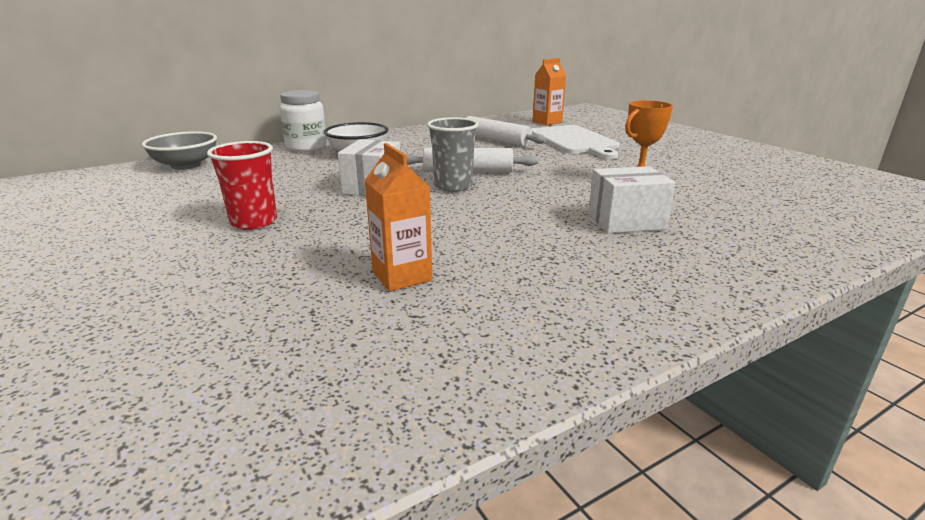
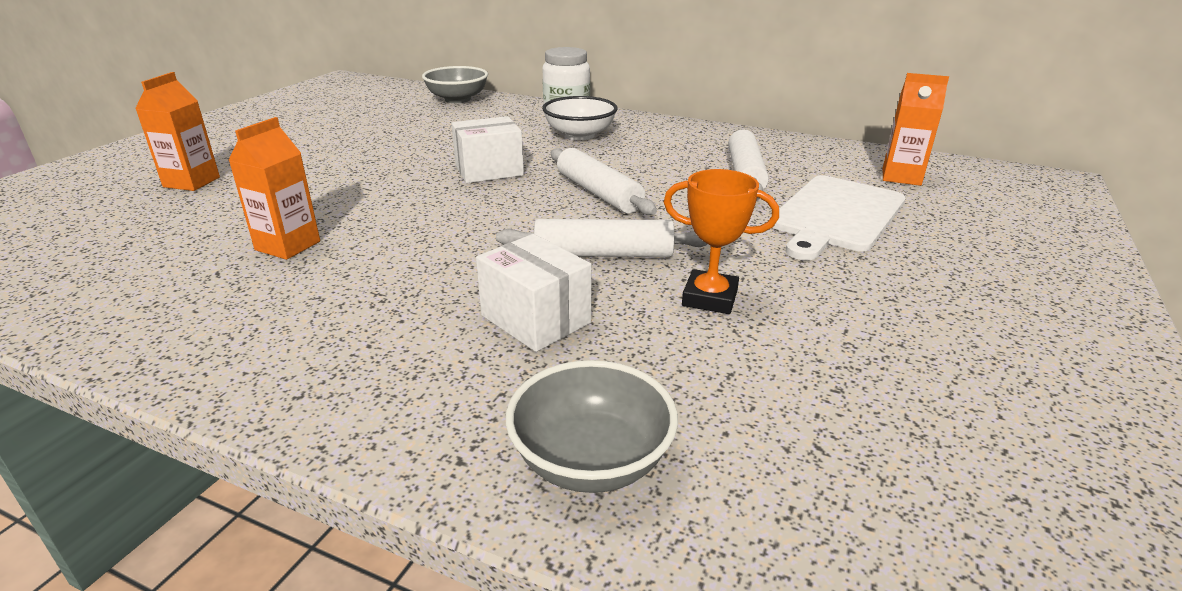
camera: 55 degrees right, 5 degrees up
red cup [207,141,277,230] -> none
grey cup [427,117,479,192] -> none
none -> orange carton [135,72,220,191]
none -> white rolling pin [496,219,708,257]
none -> grey bowl [506,360,678,493]

